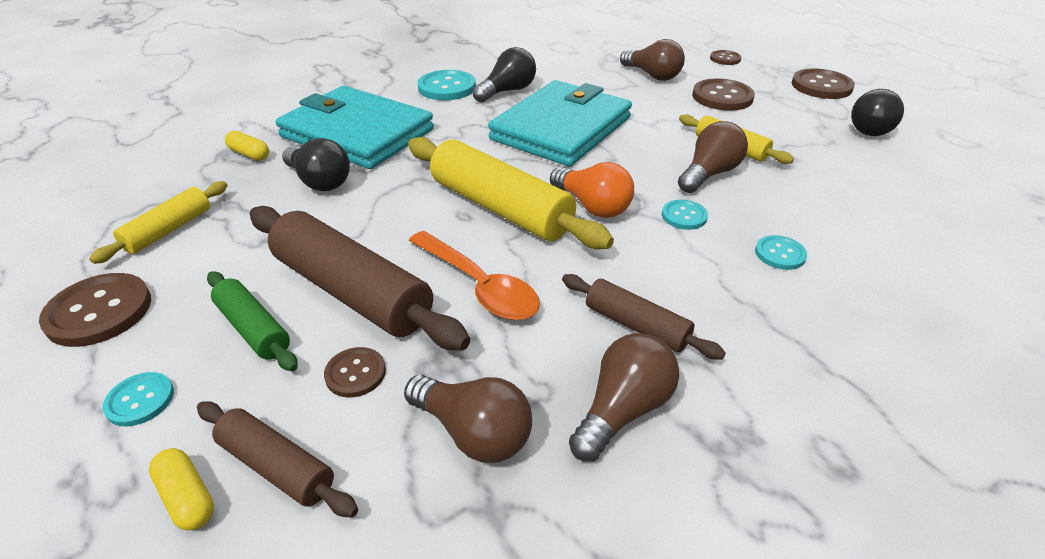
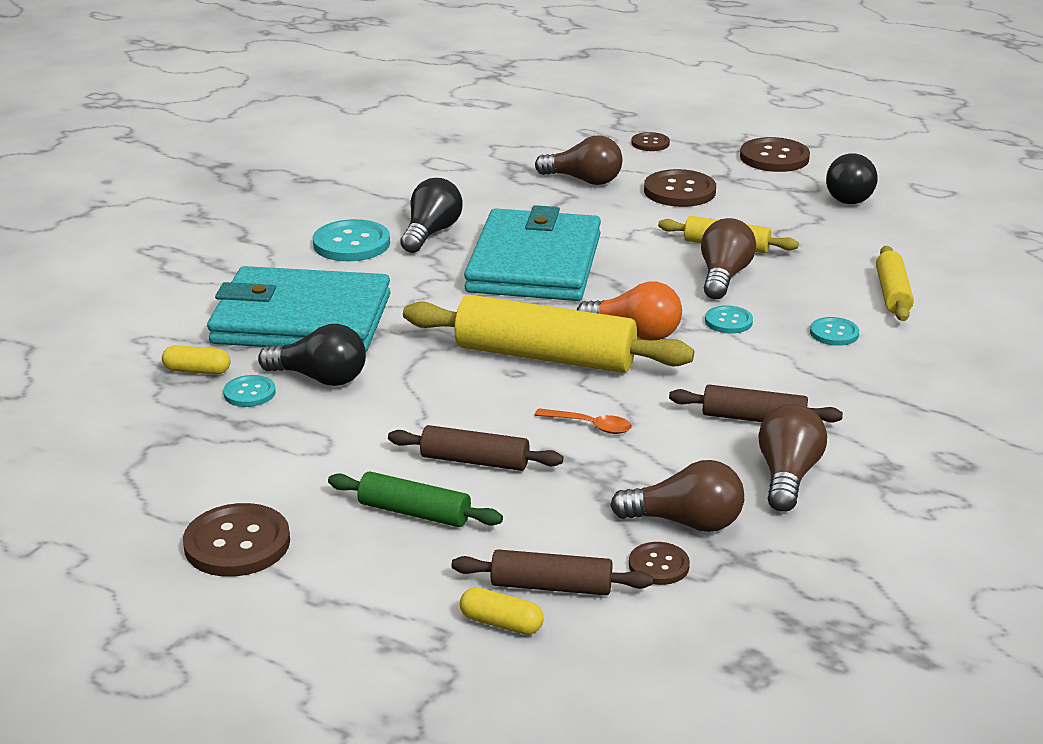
camera: 25 degrees left, 10 degrees down
yellow rolling pin [89,181,228,264] -> yellow rolling pin moved to [876,246,914,321]
turquoise button [102,372,174,426] -> turquoise button moved to [223,375,276,407]
brown rolling pin [250,206,470,350] -> brown rolling pin [388,425,563,471], size x0.54
brown button [324,347,386,397] -> brown button moved to [629,542,690,585]
orange spoon [409,231,540,320] -> orange spoon [535,408,632,434], size x0.53

